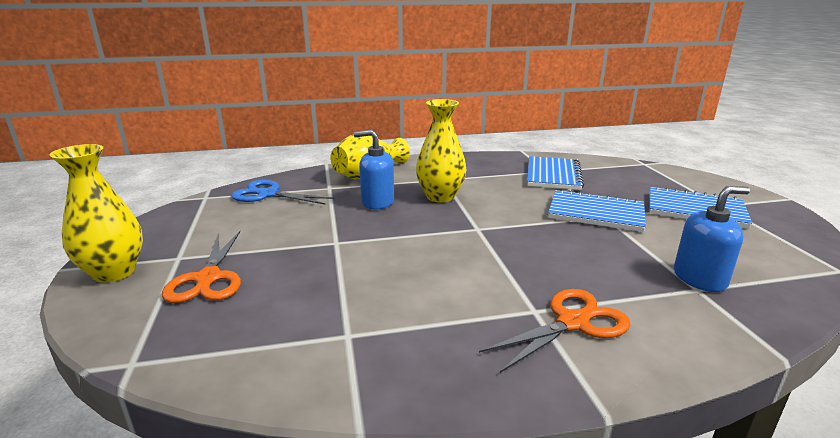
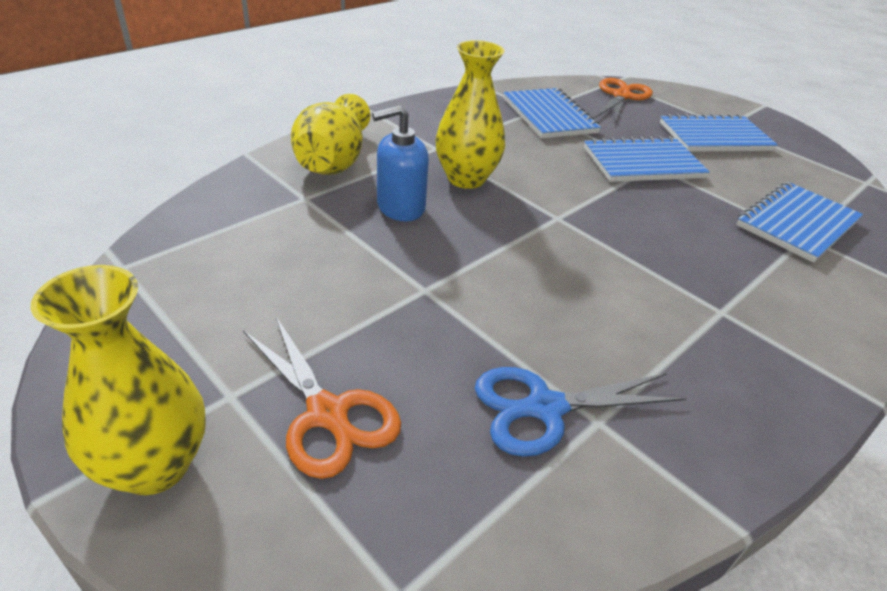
camera: 35 degrees left, 15 degrees up
blue scissors [231,180,334,205] -> blue scissors moved to [475,367,686,457]
orange scissors [479,289,631,373] -> orange scissors moved to [595,78,653,122]
blue soap dispenser [674,186,750,292] -> blue notebook [736,182,863,263]

